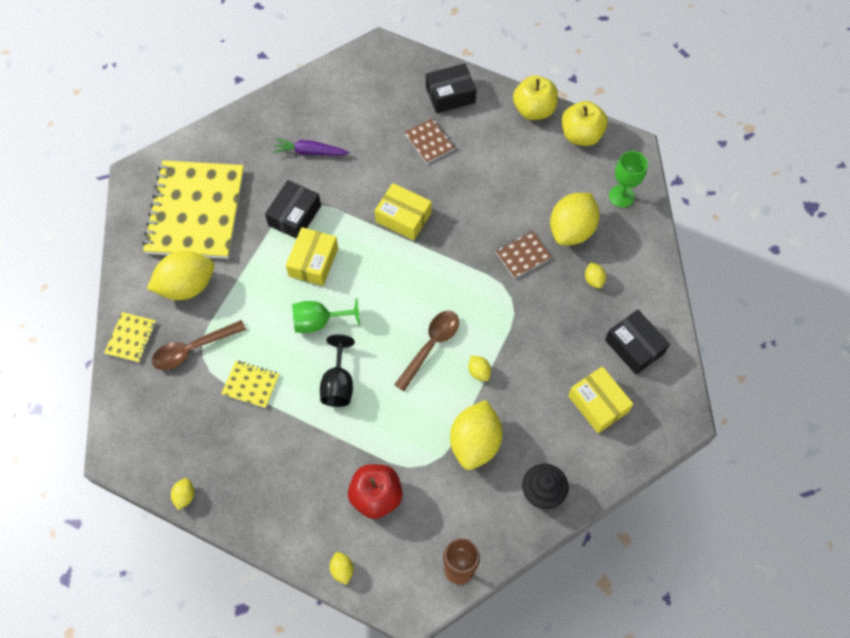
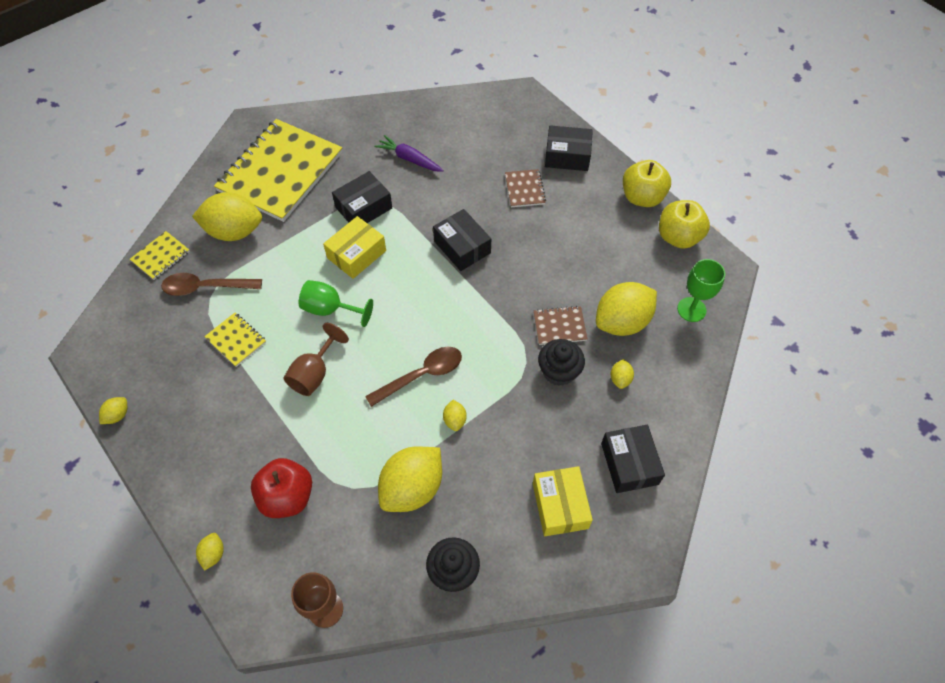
camera: 25 degrees right, 5 degrees down
black goblet [320,334,355,407] -> brown goblet [284,323,349,396]
yellow box [375,183,432,240] -> black box [433,209,491,271]
none -> black cupcake [538,339,585,386]

